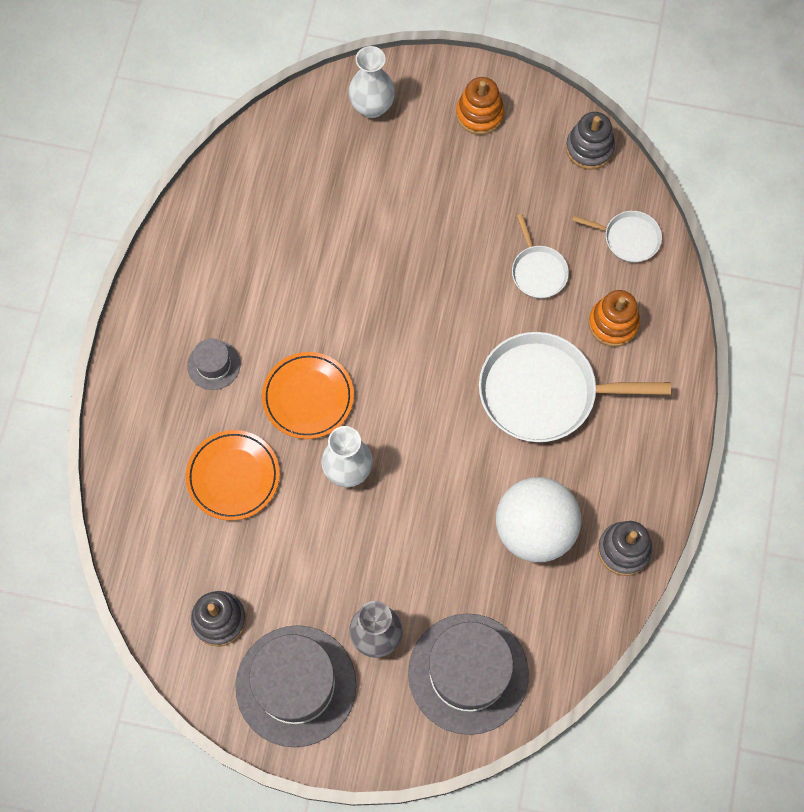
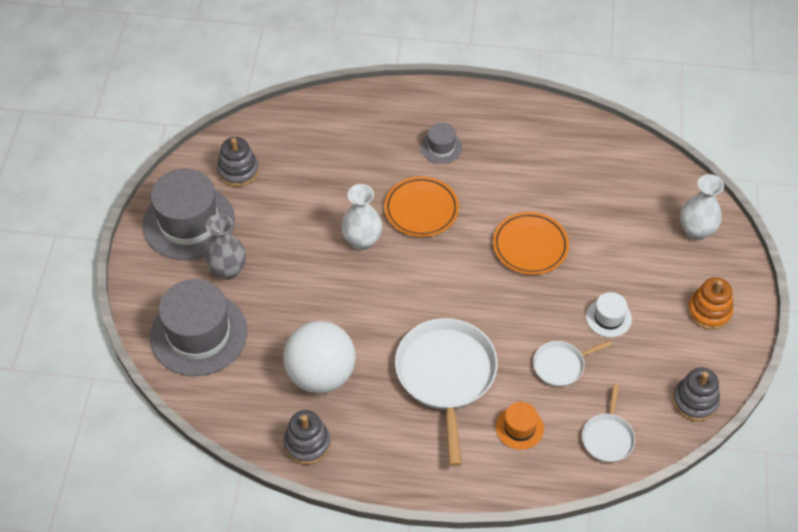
camera: 85 degrees right, 15 degrees down
orange plate [186,430,280,521] -> orange plate moved to [493,212,569,275]
orange stacking toy [588,290,640,347] -> orange hat [496,402,544,450]
none -> white hat [586,292,632,337]

